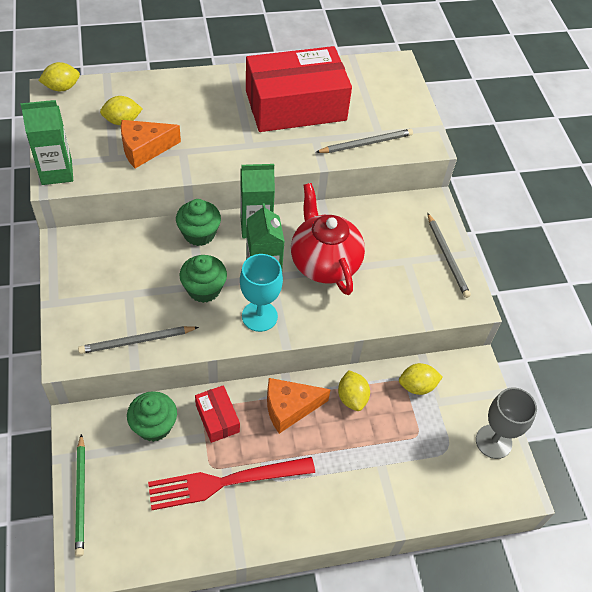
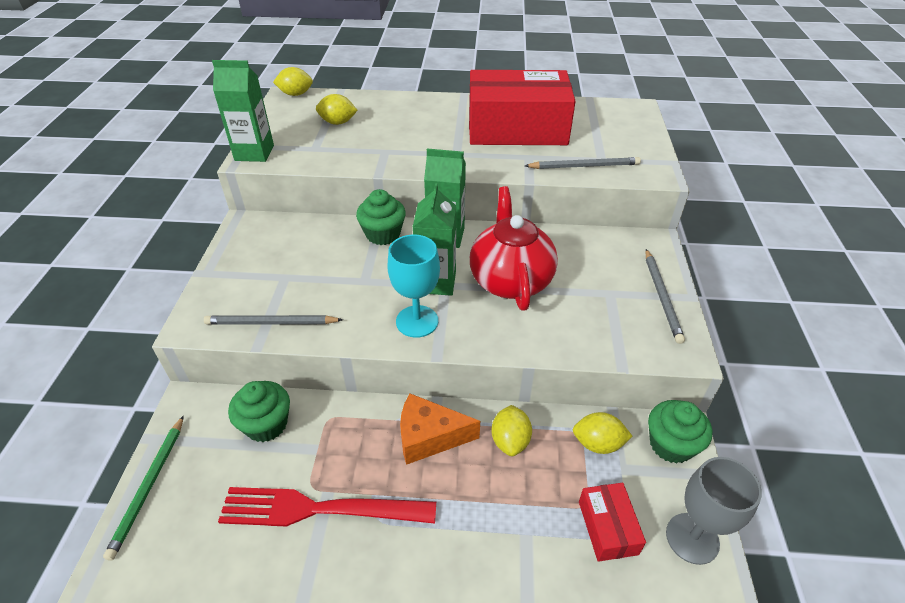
camera: 20 degrees right, 10 degrees down
orange cheese [121,120,181,168] -> none
green cupcake [179,255,227,303] -> green cupcake moved to [648,400,712,464]
red box [195,385,240,443] -> red box moved to [579,482,646,562]

